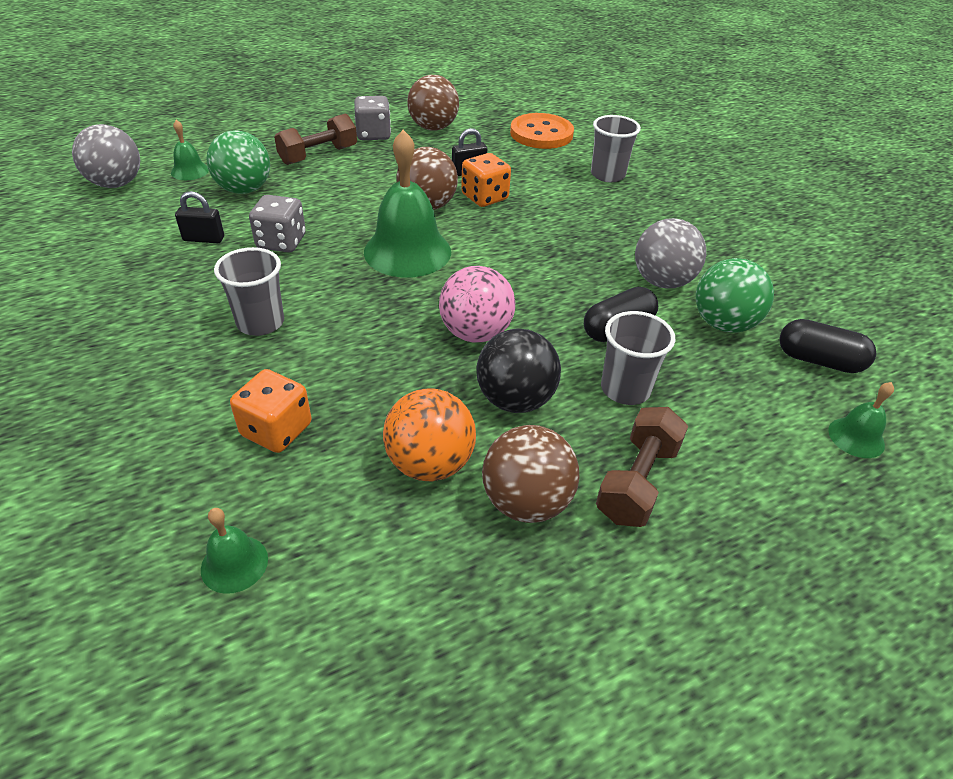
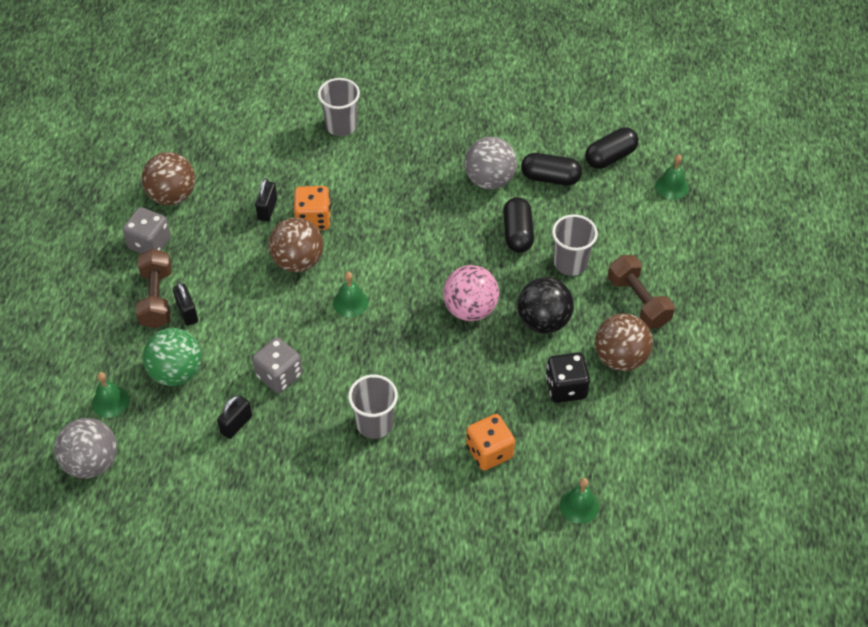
camera: 55 degrees left, 10 degrees up
green bell [364,130,451,278] -> green bell [333,272,368,317], size x0.48
orange ball [383,388,476,481] -> black dice [546,353,590,403]
orange button [510,113,574,149] -> none
green ball [696,258,774,333] -> black capsule [521,153,582,186]
none -> black padlock [173,282,198,326]

